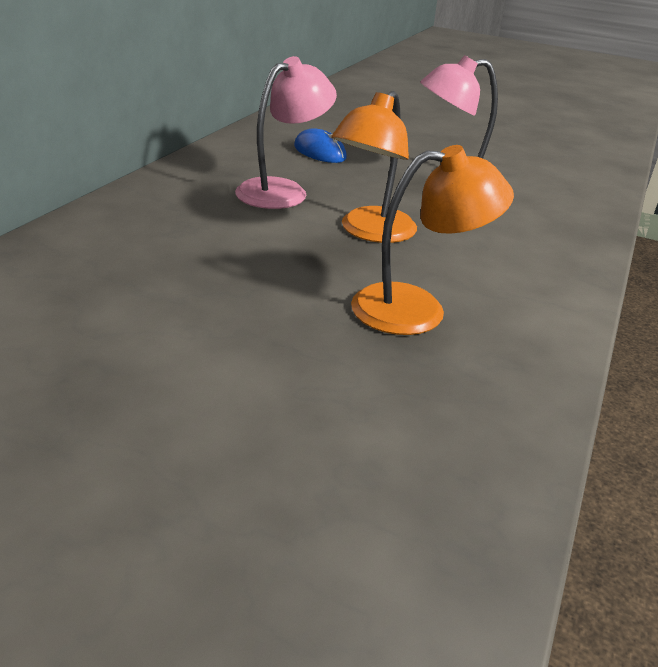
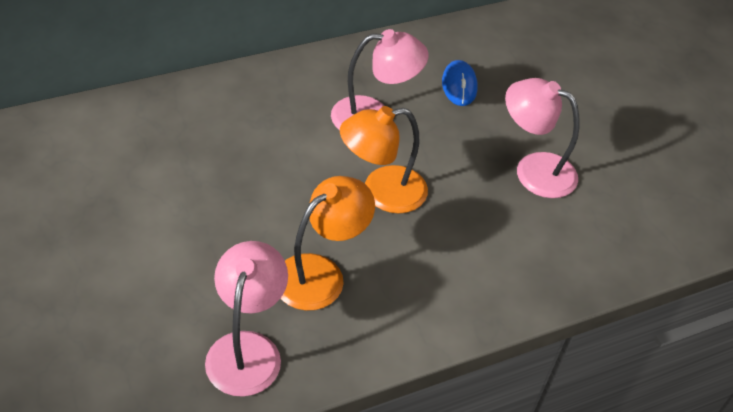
camera: 40 degrees right, 15 degrees up
orange lamp [351,145,514,335] -> orange lamp turned 75 degrees counterclockwise [281,176,375,311]
none -> pink lamp [205,241,288,397]

